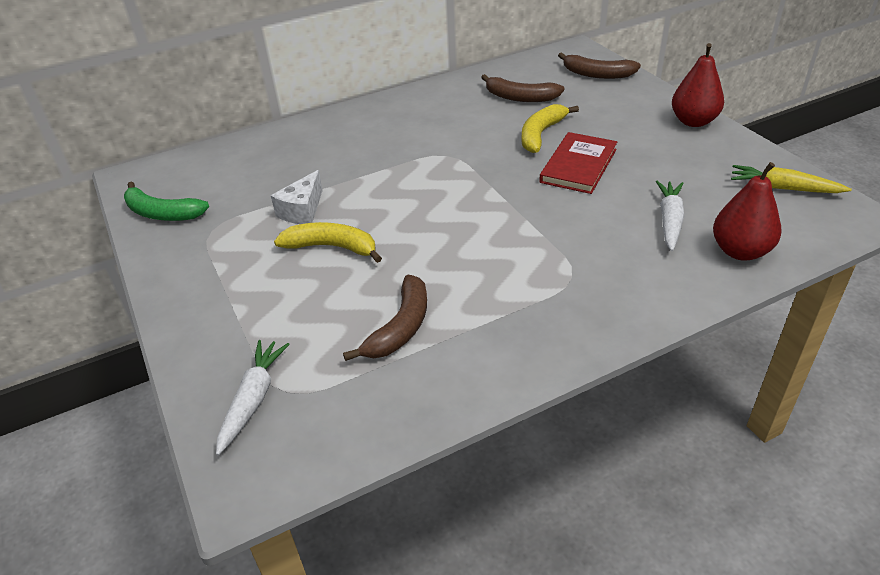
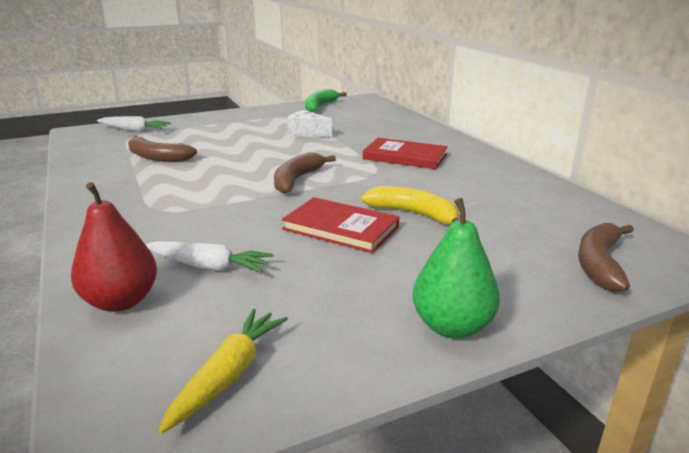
camera: 90 degrees right, 15 degrees down
yellow banana [274,222,382,263] -> none
brown banana [481,74,565,102] -> brown banana moved to [274,152,336,194]
red pear [672,43,724,127] -> green pear [412,198,500,339]
none -> red book [363,138,448,169]

